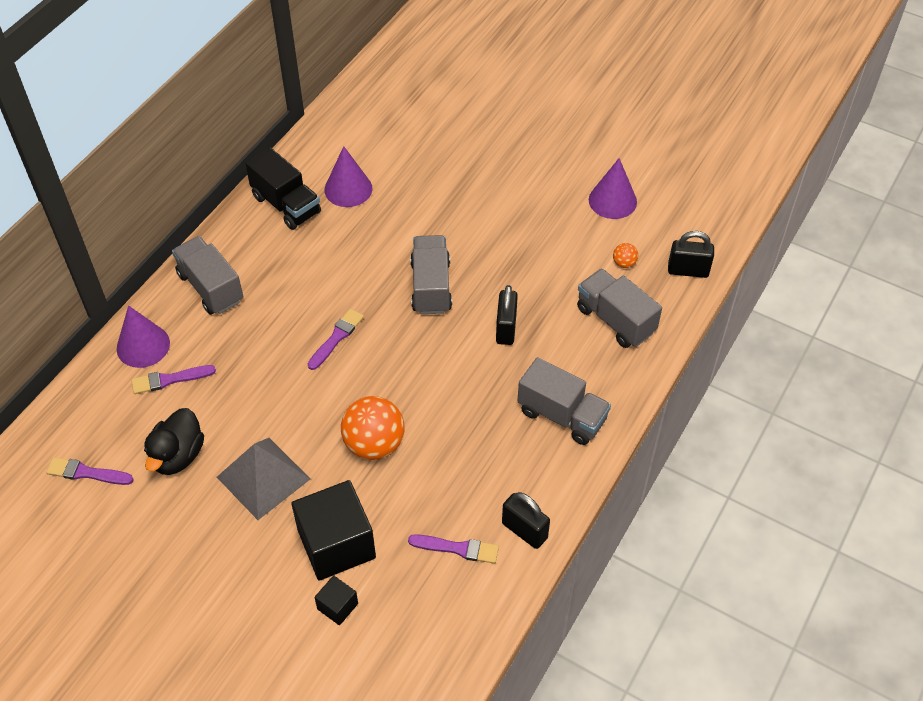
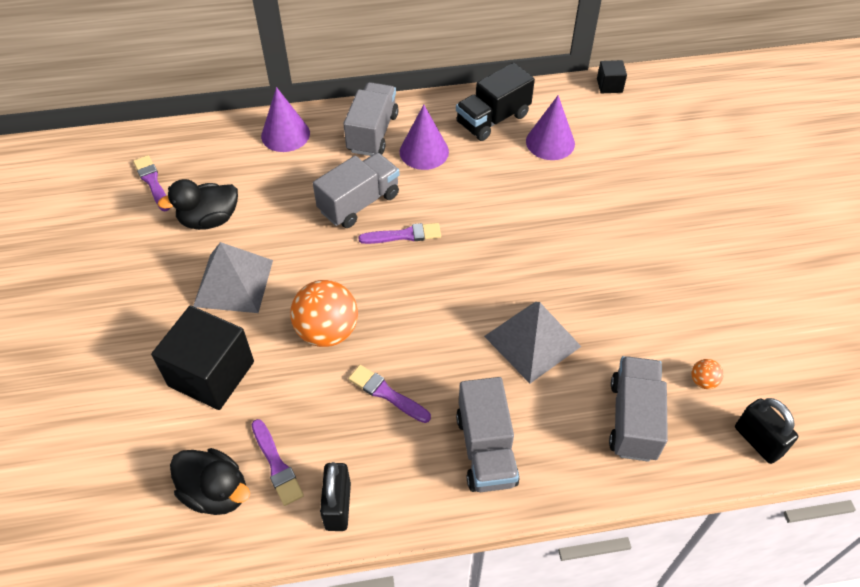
camera: 50 degrees right, 0 degrees up
purple brush [132,365,216,394] -> purple brush moved to [348,365,431,423]
black truck [245,147,321,230] -> black truck turned 45 degrees clockwise [456,63,535,141]
black cube [314,575,358,625] -> black cube moved to [597,60,627,94]
grey truck [410,235,452,314] -> grey truck moved to [313,153,400,228]
black padlock [496,285,518,345] -> grey pyramid [484,302,582,383]
purple cone [589,158,637,219] -> purple cone moved to [400,105,449,170]
none -> black duck [170,448,250,515]

